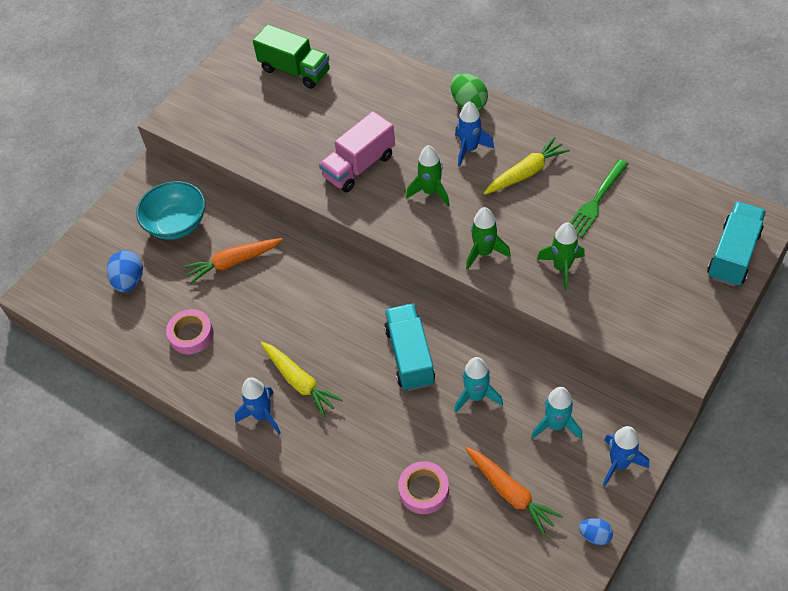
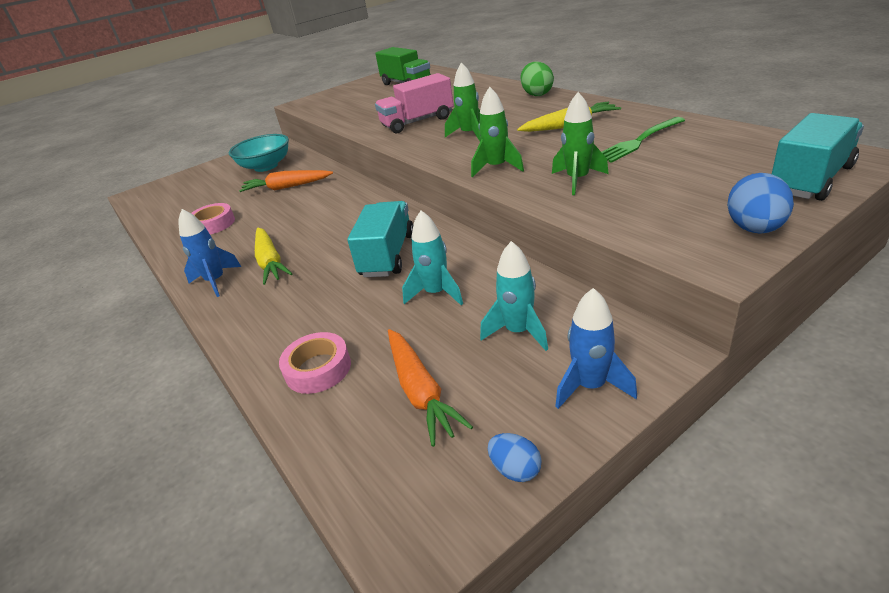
camera: 20 degrees right, 20 degrees down
blue egg [107,250,143,292] -> blue egg moved to [727,173,794,234]
blue rocket [455,101,495,167] -> none

